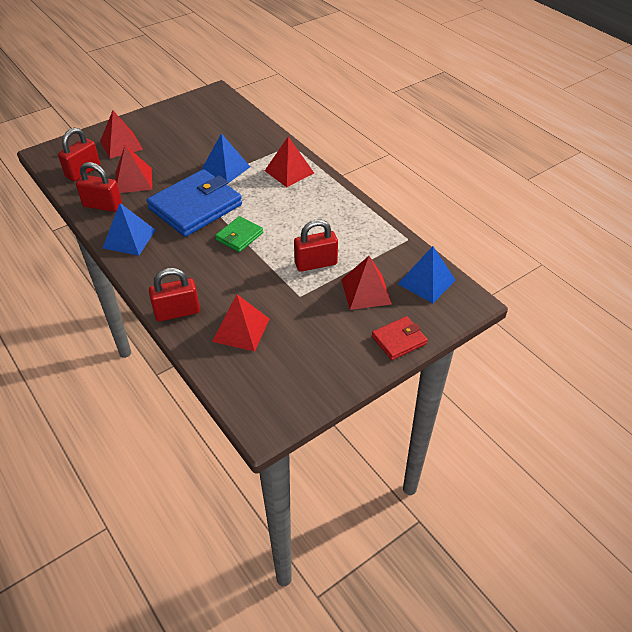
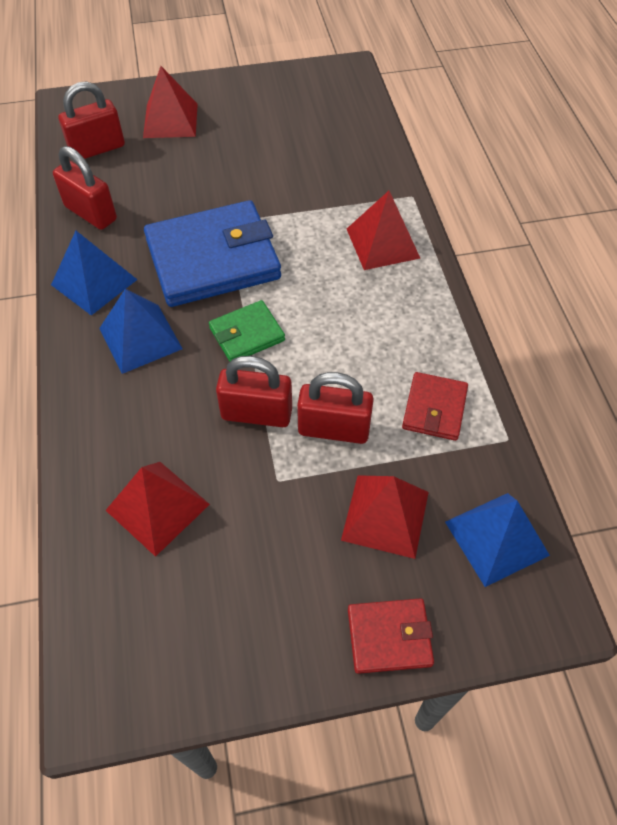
camera: 25 degrees right, 10 degrees up
red pyramid [115,145,152,193] -> none
red padlock [149,268,200,321] -> red padlock moved to [216,356,292,427]
blue pyramid [201,133,250,182] -> blue pyramid moved to [99,289,183,374]
none -> red wallet [402,372,468,441]

